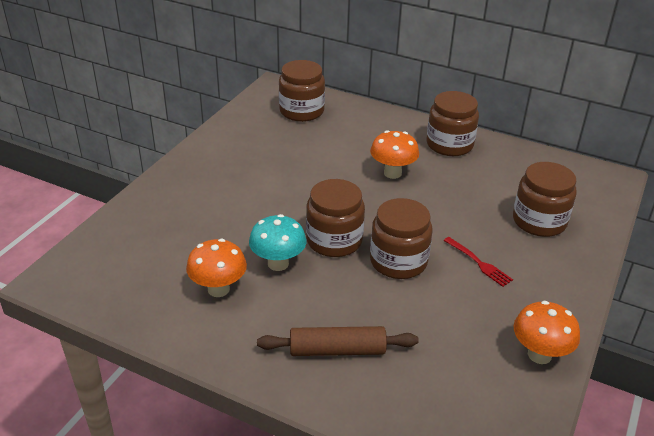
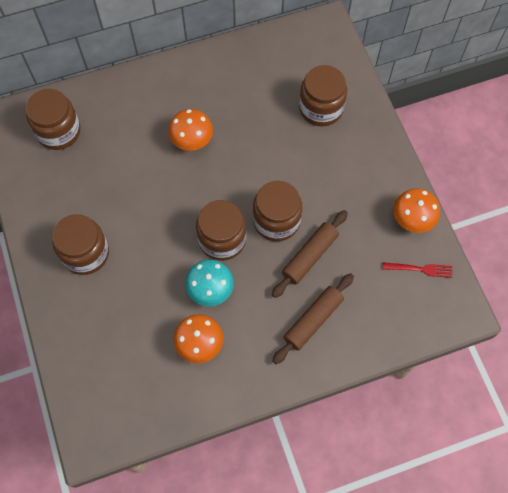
camera: 45 degrees left, 30 degrees up
brown jar [427,91,479,156] -> brown jar moved to [52,214,109,275]
red fork [443,237,513,287] -> red fork moved to [383,262,452,278]
none -> brown rolling pin [272,210,348,298]

